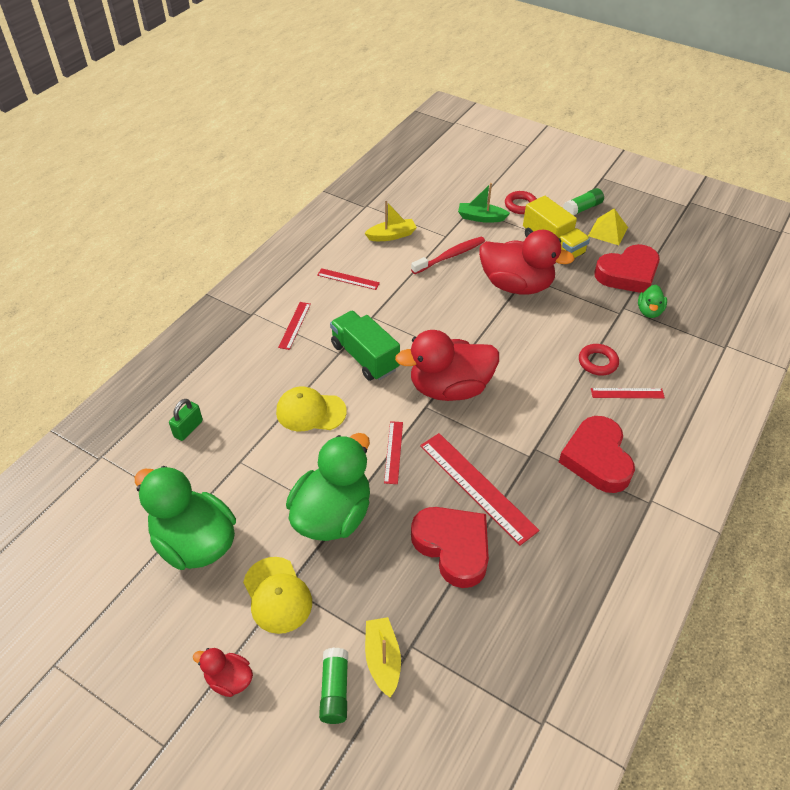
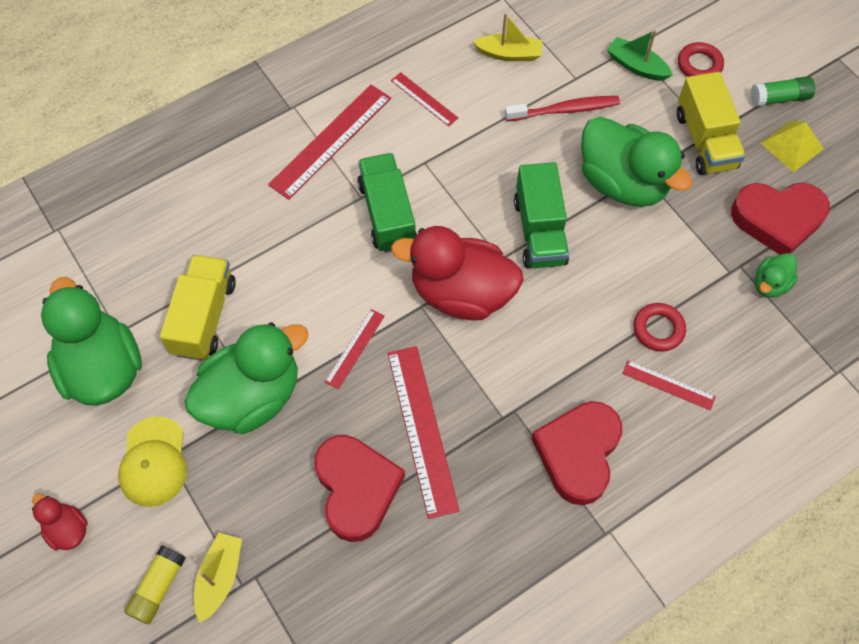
camera: 25 degrees right, 15 degrees up
green padlock [169,399,203,441] -> none
yellow cap [276,386,347,431] -> none
red ruler [278,302,311,350] -> red ruler [268,85,391,200], size x1.89
green glue stick [319,648,348,724] -> yellow glue stick [124,545,186,624]
red duck [479,230,575,294] -> green duck [581,117,692,207]
none -> yellow truck [160,255,236,361]
none -> green truck [514,162,569,268]

